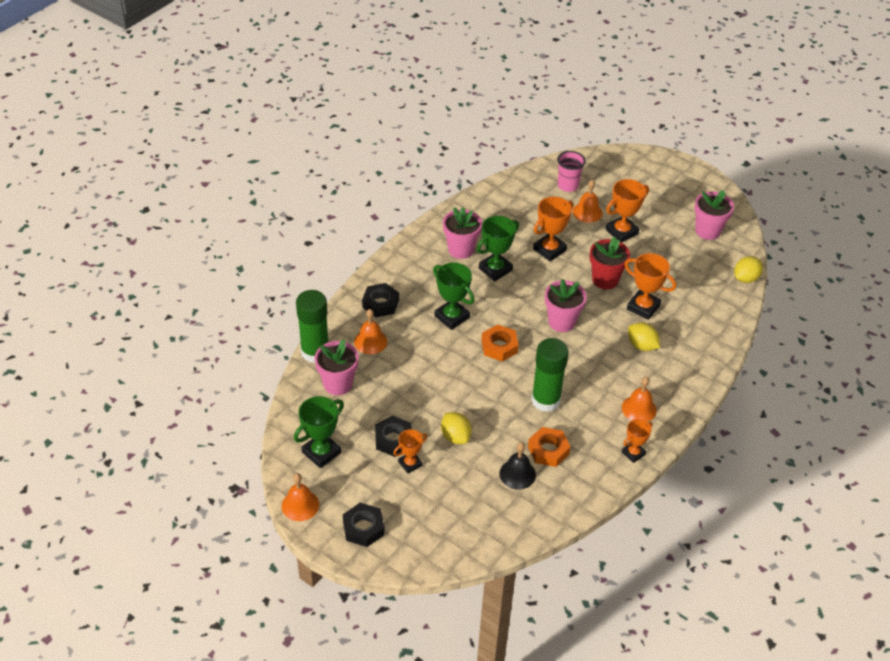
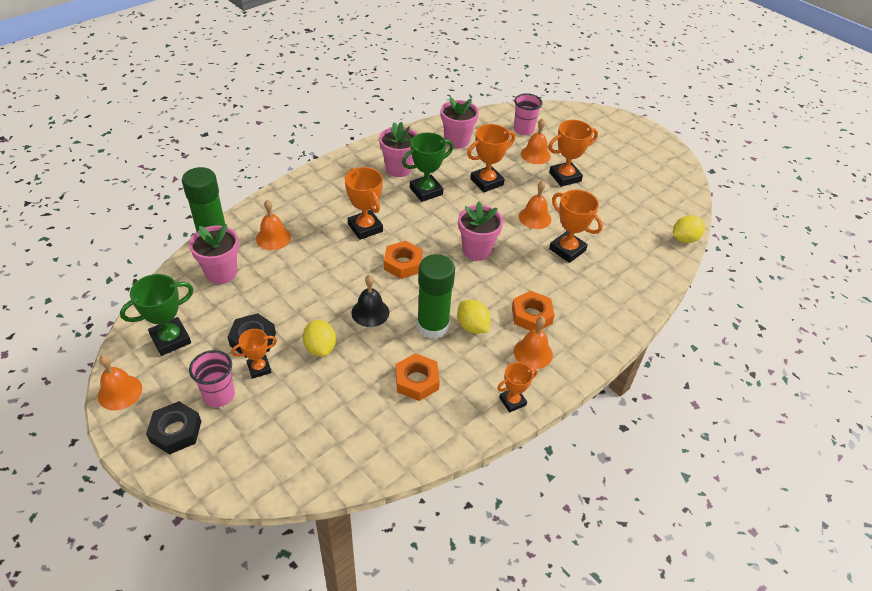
camera: 10 degrees right, 0 degrees up
black nut [362,283,399,317] -> none
green trophy [433,262,474,330] -> orange trophy [345,167,383,240]
black bell [500,442,536,489] -> black bell moved to [351,275,389,327]
red flower pot [590,237,630,289] -> orange bell [519,181,551,229]
yellow lemon [628,323,660,351] -> yellow lemon moved to [457,300,491,334]
pink flower pot [694,190,734,240] -> pink flower pot moved to [441,97,479,148]
none -> pink cup [189,350,235,407]
none -> orange nut [512,291,555,331]

